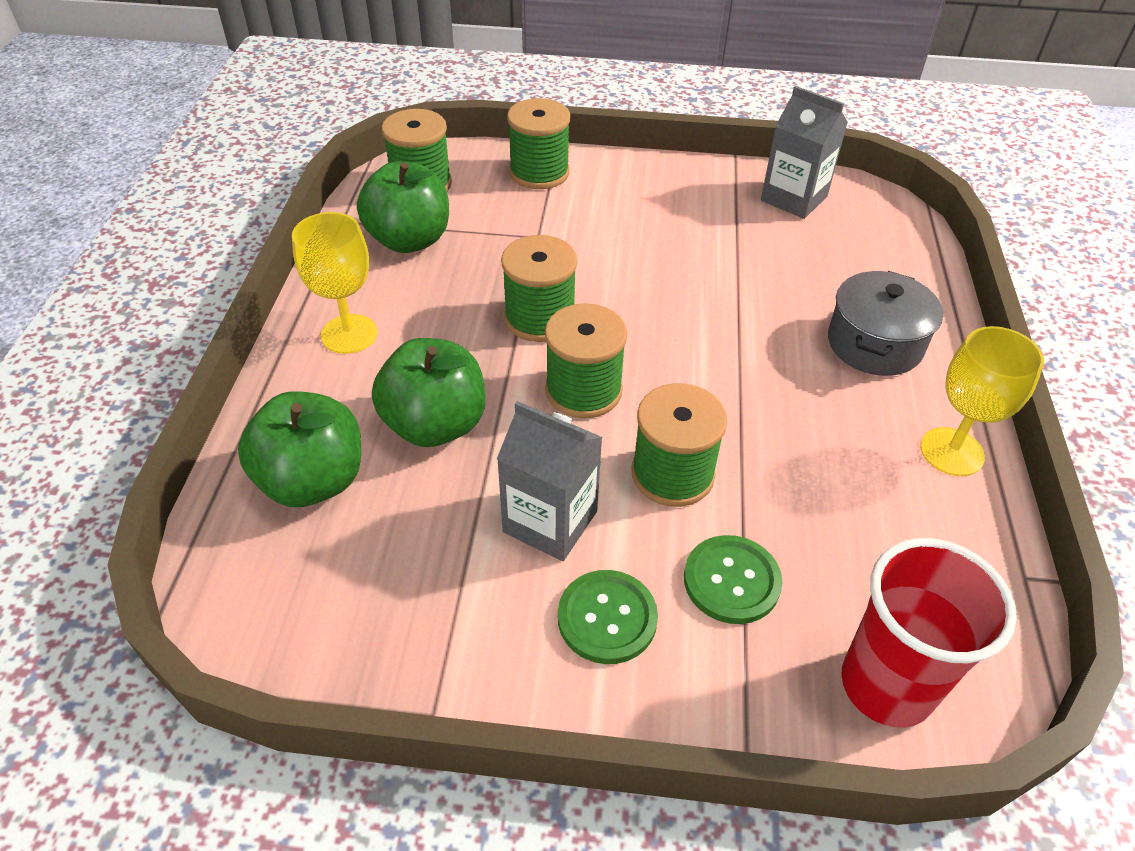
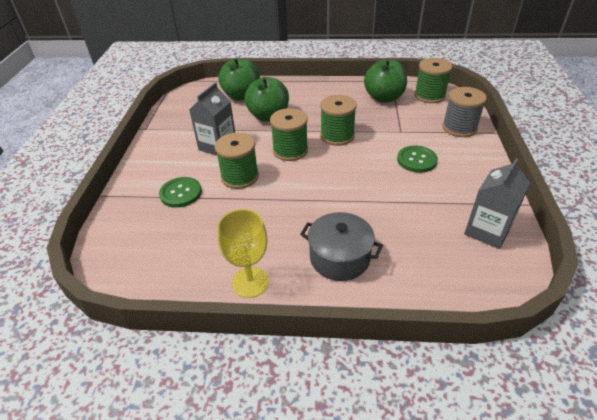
camera: 90 degrees right, 5 degrees down
yellow goblet [292,212,377,354] -> none
green spool [507,98,570,189] -> grey spool [442,87,487,137]
green button [558,570,658,664] -> green button moved to [397,146,438,173]
red cup [841,538,1017,728] -> none

